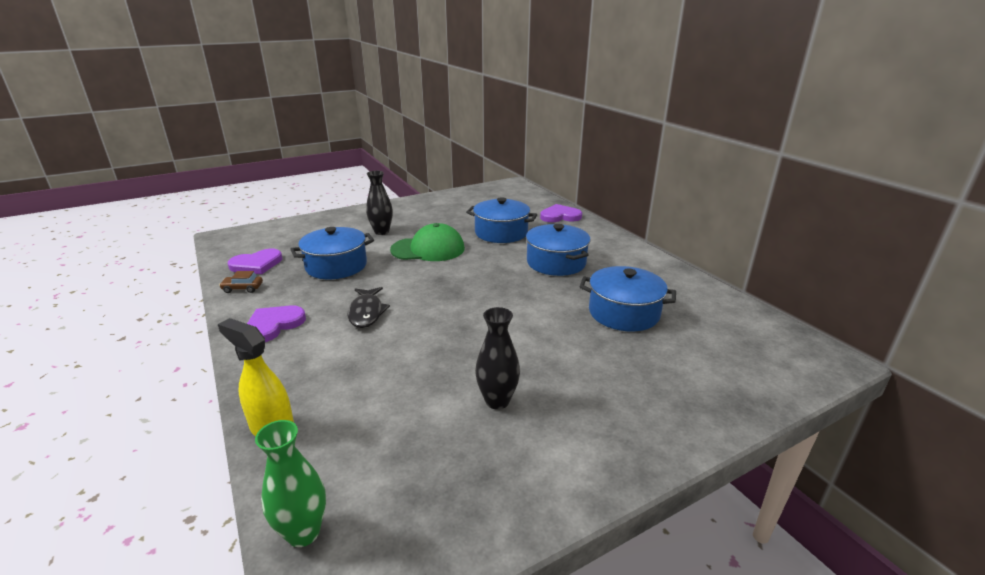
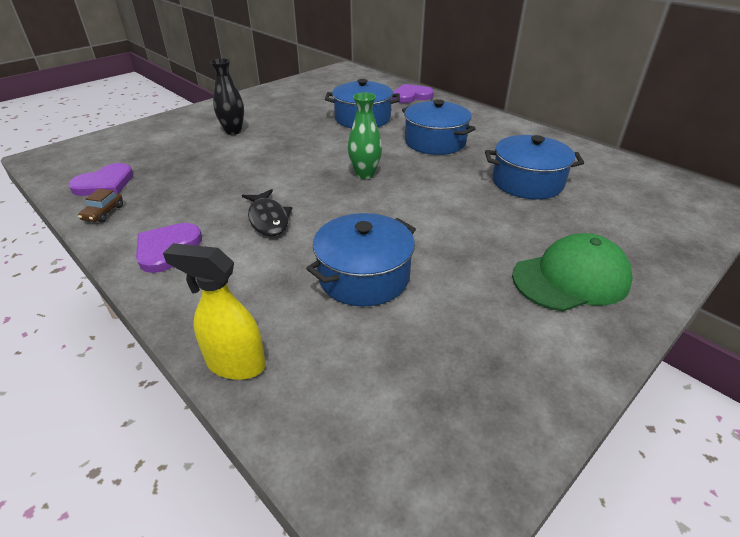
camera: 15 degrees left, 10 degrees up
brown car [219,271,263,293] -> brown car turned 60 degrees counterclockwise [78,189,123,223]
green vase [255,420,326,547] -> green vase moved to [348,92,382,179]
blue pot [290,227,374,279] -> blue pot moved to [306,213,416,306]
green cap [390,223,465,261] -> green cap moved to [512,233,633,312]
black vase [475,307,520,410] -> none

